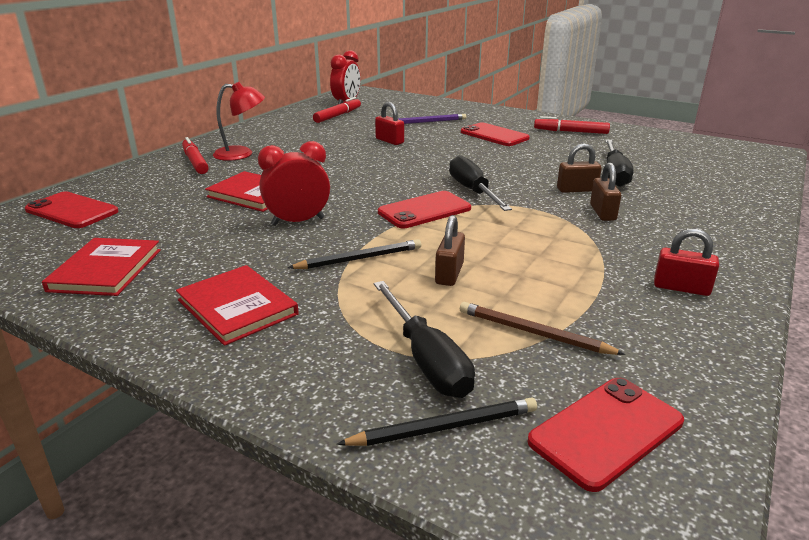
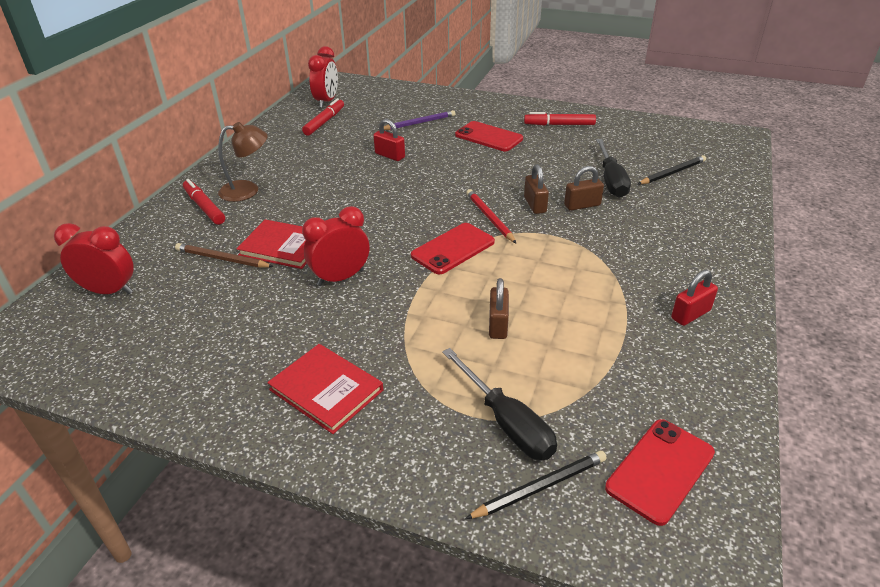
camera: 10 degrees left, 10 degrees up
red phone [25,192,119,228] -> red clock [54,223,134,294]
red book [42,238,161,296] -> none
red lamp [213,82,265,161] -> brown lamp [218,122,268,202]
black pencil [288,239,421,269] -> black pencil moved to [638,155,706,184]
black screwdriver [449,155,512,211] -> red pencil [466,189,516,243]
brown pencil [460,302,625,355] -> brown pencil moved to [175,243,274,268]
brown padlock [590,162,621,221] -> brown padlock moved to [524,164,549,214]
red padlock [654,229,719,296] -> red padlock turned 45 degrees counterclockwise [671,270,718,326]

